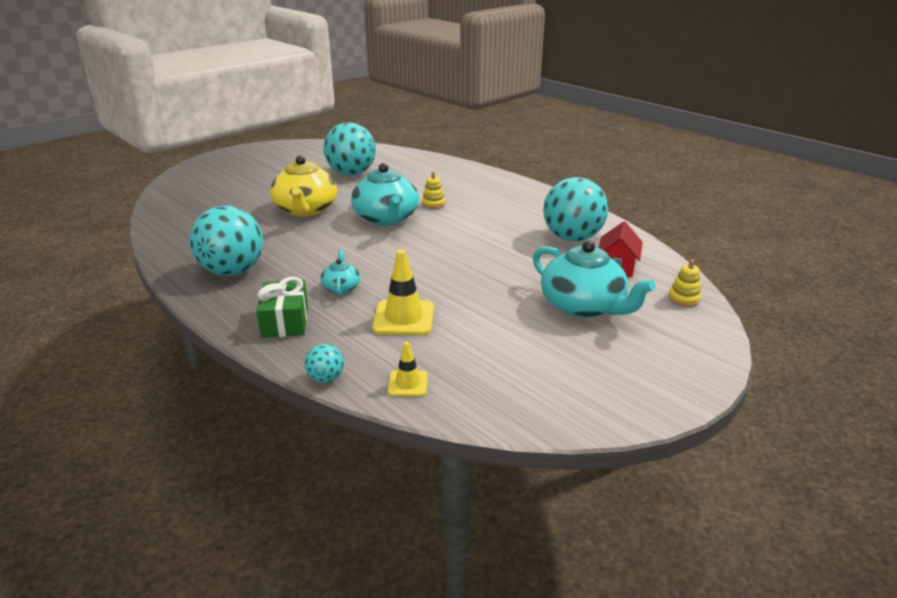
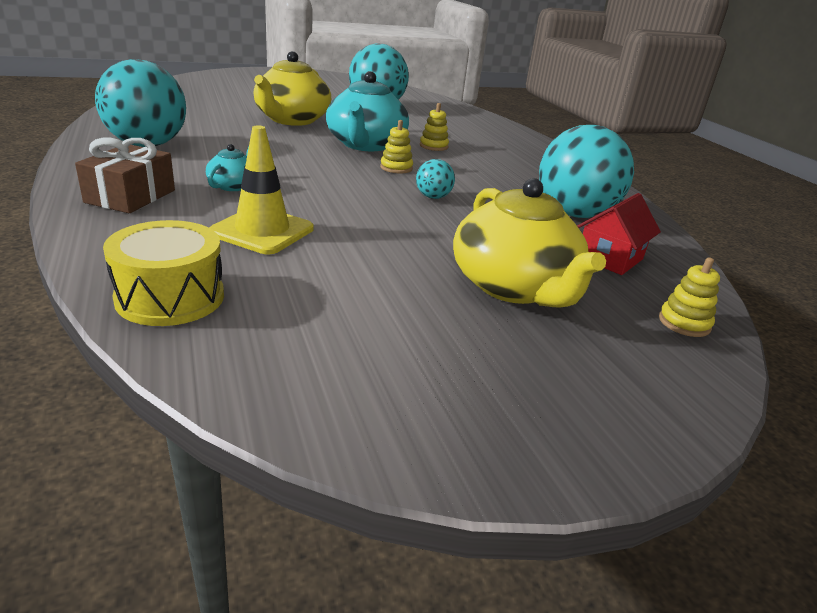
camera: 20 degrees right, 0 degrees up
green gift [256,277,308,338] -> brown gift [75,137,175,213]
turquoise ball [305,344,344,383] -> turquoise ball moved to [416,159,455,199]
yellow traffic cone [388,342,428,396] -> yellow drum [103,220,224,326]
turquoise teapot [533,240,656,318] -> yellow teapot [453,178,606,308]
none -> yellow stacking toy [380,120,413,173]

